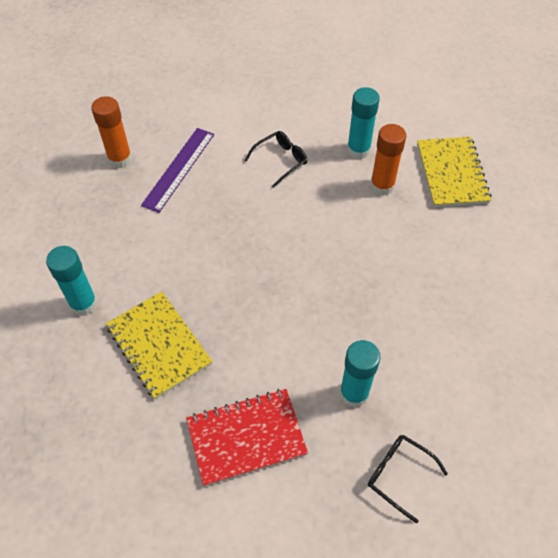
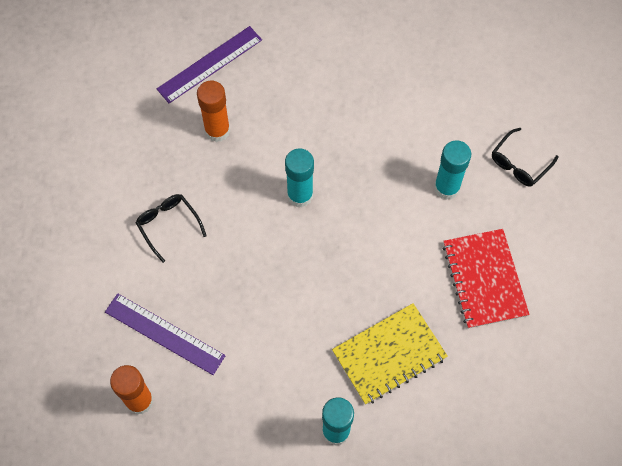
camera: 85 degrees left, 10 degrees up
turquoise glue stick [347,87,380,159] -> turquoise glue stick moved to [285,148,314,207]
yellow notebook [417,137,491,207] -> purple ruler [157,26,262,103]

